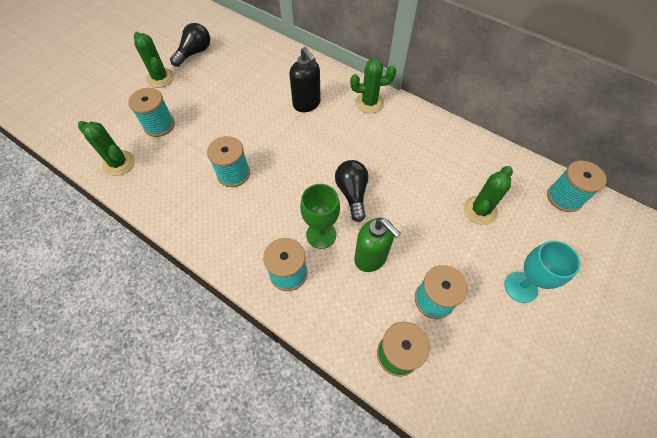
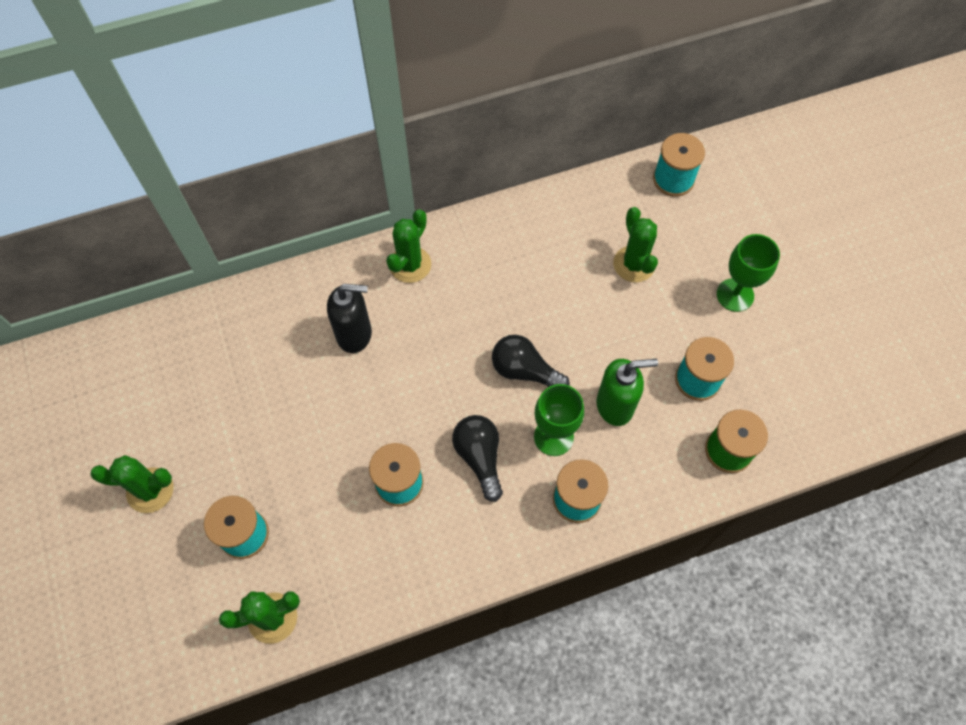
camera: 55 degrees left, 5 degrees up
black light bulb [170,23,210,67] -> black light bulb moved to [452,415,503,502]
turquoise goblet [504,240,580,303] -> green goblet [717,234,780,312]

